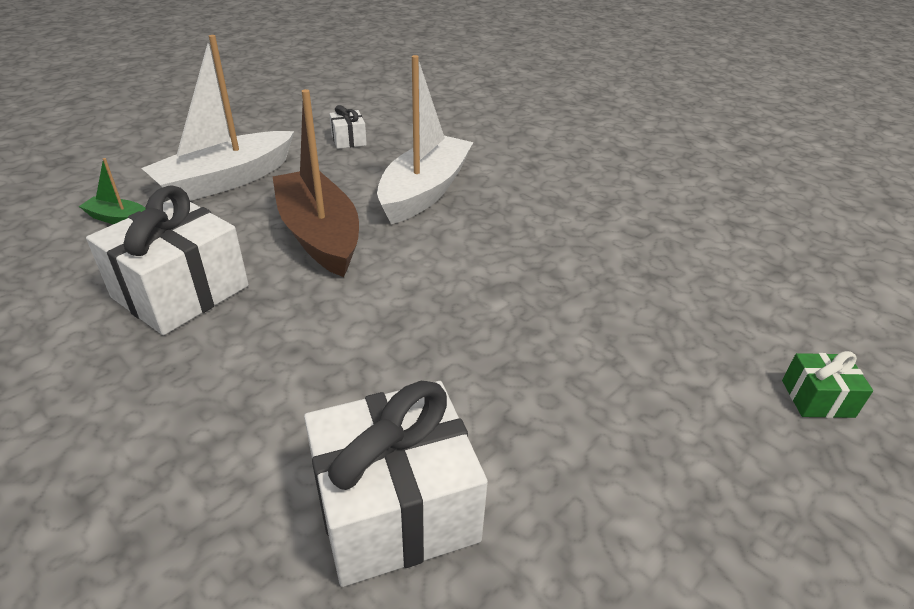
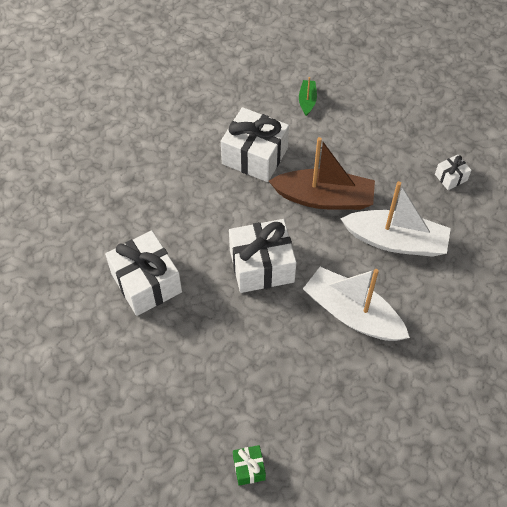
camera: 80 degrees right, 20 degrees up
white boat [142,35,294,201] -> white boat moved to [303,267,410,341]
brown boat [273,89,359,277] -> brown boat turned 45 degrees clockwise [269,137,375,210]
none -> white gift [229,219,296,293]

